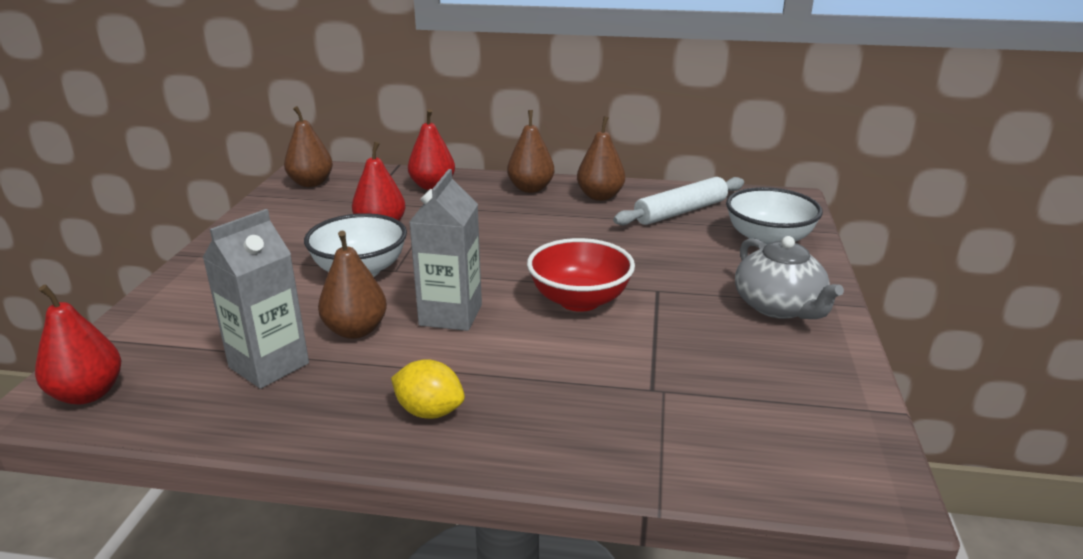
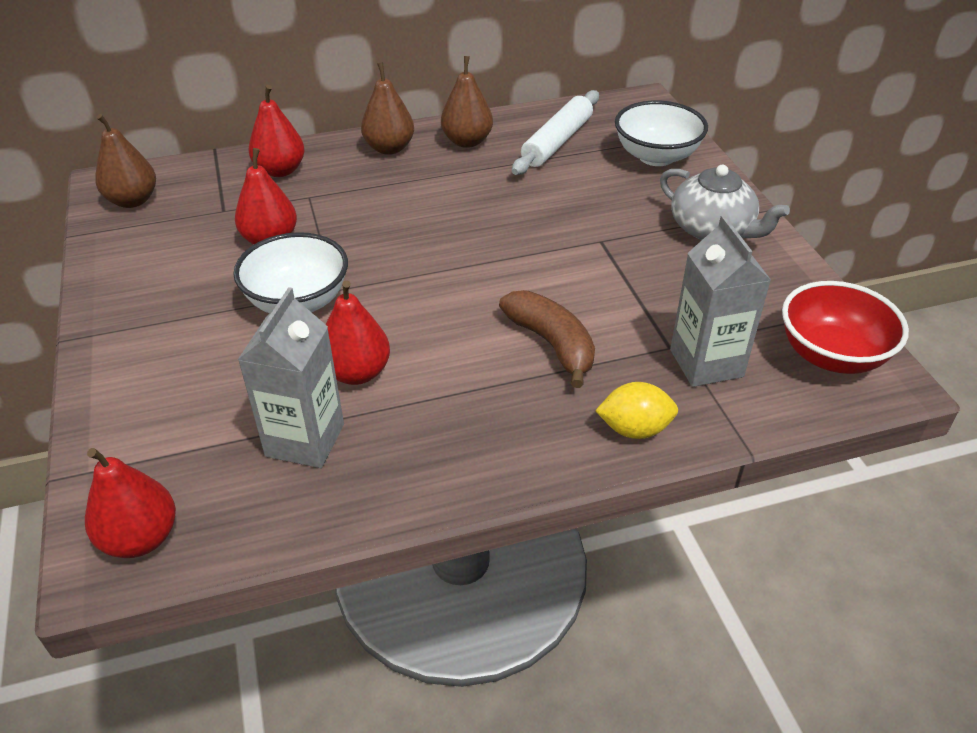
camera: 25 degrees left, 15 degrees up
brown pear [318,231,387,339] -> red pear [326,281,390,385]
yellow lemon [391,359,465,419] -> yellow lemon moved to [595,382,678,439]
grey carton [409,169,482,331] -> grey carton moved to [670,215,771,387]
red bowl [527,238,635,312] -> red bowl moved to [782,281,909,374]
none -> brown banana [499,290,595,388]

